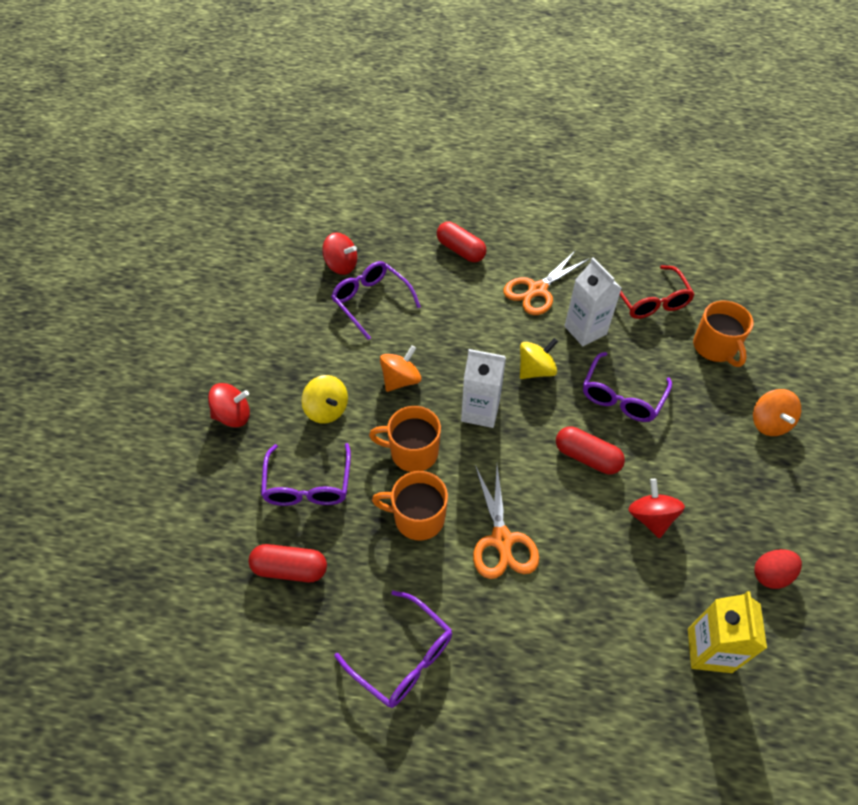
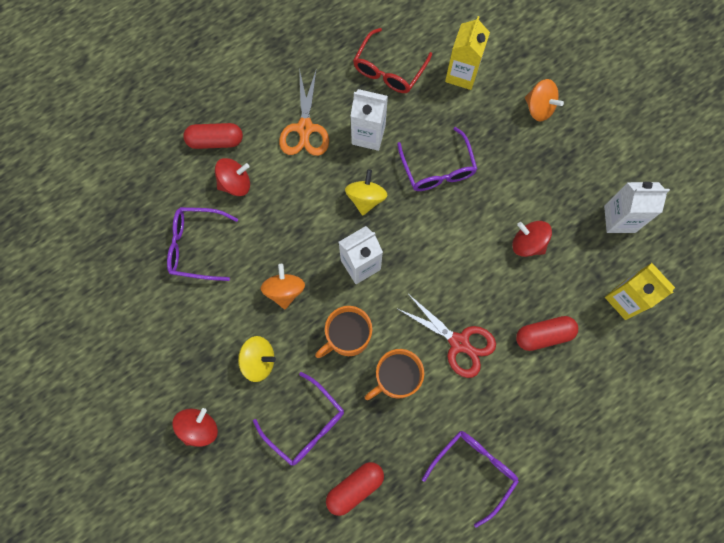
camera: 45 degrees left, 20 degrees up
red spinning top [322,232,357,275] -> red spinning top moved to [215,158,250,196]
purple glasses [334,590,452,708] -> purple glasses turned 45 degrees counterclockwise [422,431,519,528]
orange scissors [473,465,539,579] -> red scissors [396,293,496,378]
red capsule [556,427,625,474] -> red capsule moved to [516,316,578,351]
red glasses [620,265,695,319] -> red glasses turned 90 degrees clockwise [353,28,432,93]
orange mug [693,301,754,367] -> yellow carton [445,16,490,90]
red egg [754,549,802,589] -> white carton [604,181,670,233]

